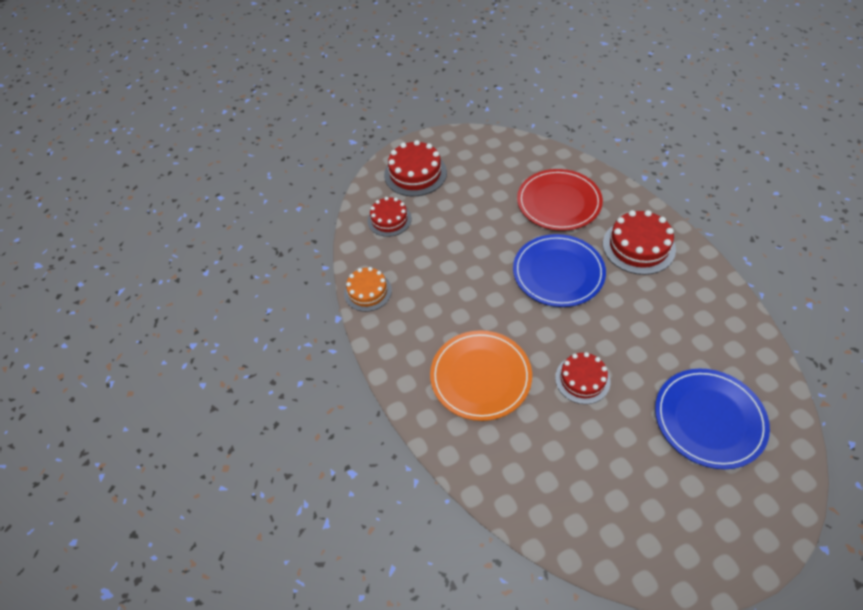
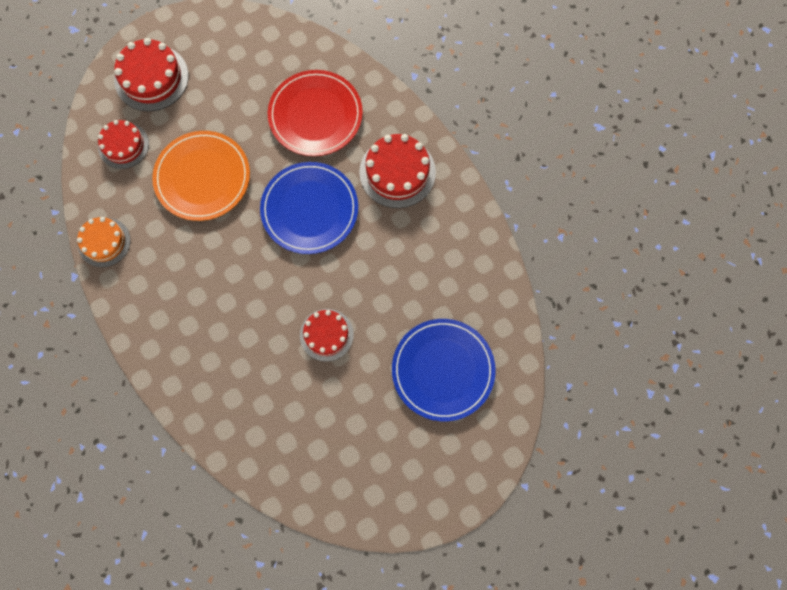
camera: 10 degrees left, 20 degrees up
orange plate [430,330,532,421] -> orange plate moved to [152,131,250,221]

